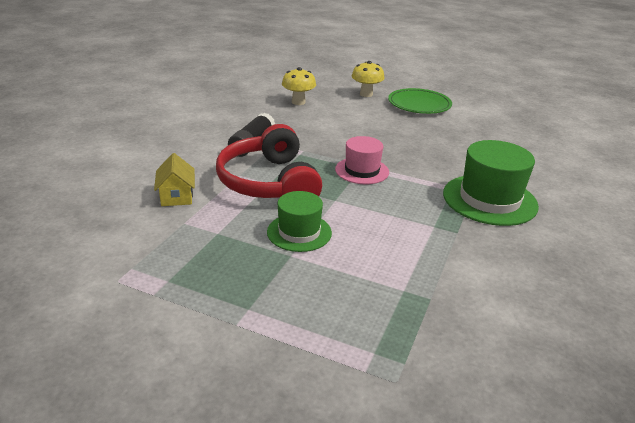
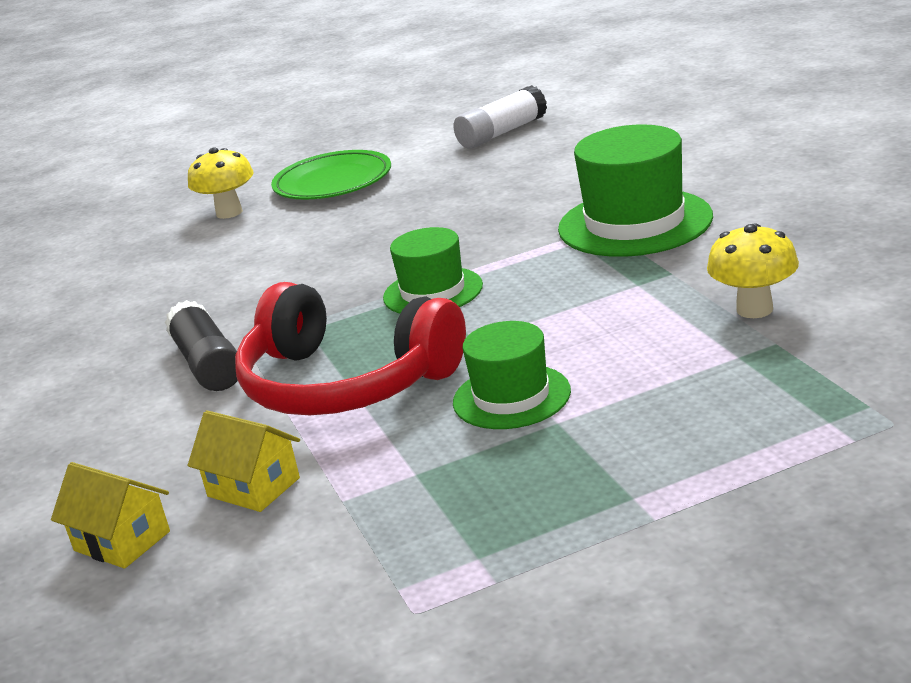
camera: 40 degrees left, 5 degrees down
yellow mushroom [282,67,316,105] -> yellow mushroom moved to [707,223,799,318]
pink hat [335,136,389,184] -> green hat [383,227,483,313]
none -> yellow house [51,462,170,569]
none -> white glue stick [454,85,547,149]

